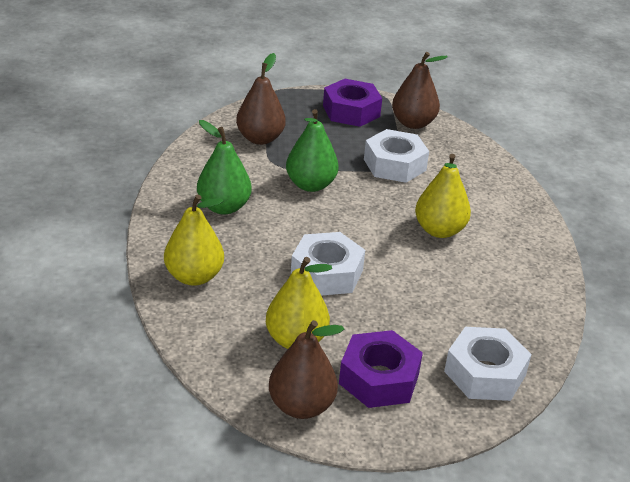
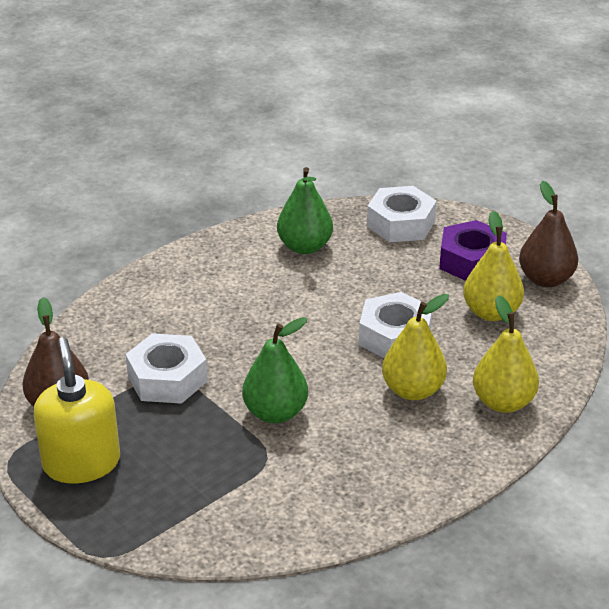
camera: 125 degrees left, 0 degrees up
green pear [197,120,252,215] -> green pear moved to [277,167,333,254]
brown pear [236,53,286,145] -> none
purple nut [323,79,382,127] -> yellow soap dispenser [34,337,120,483]
yellow pear [415,154,471,238] -> yellow pear moved to [382,294,449,400]

